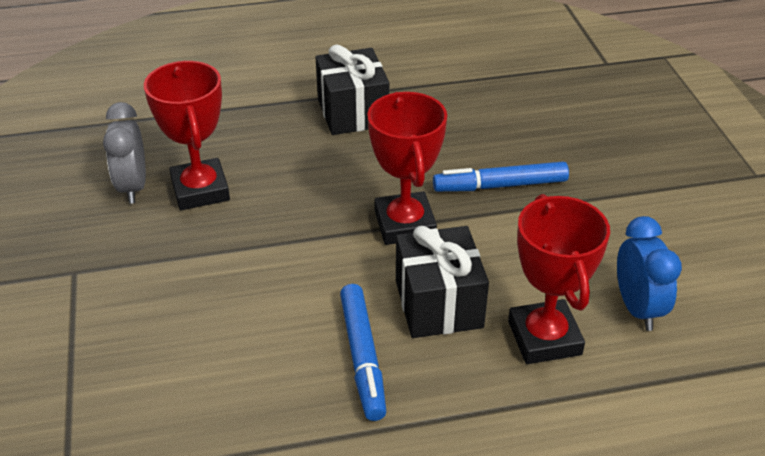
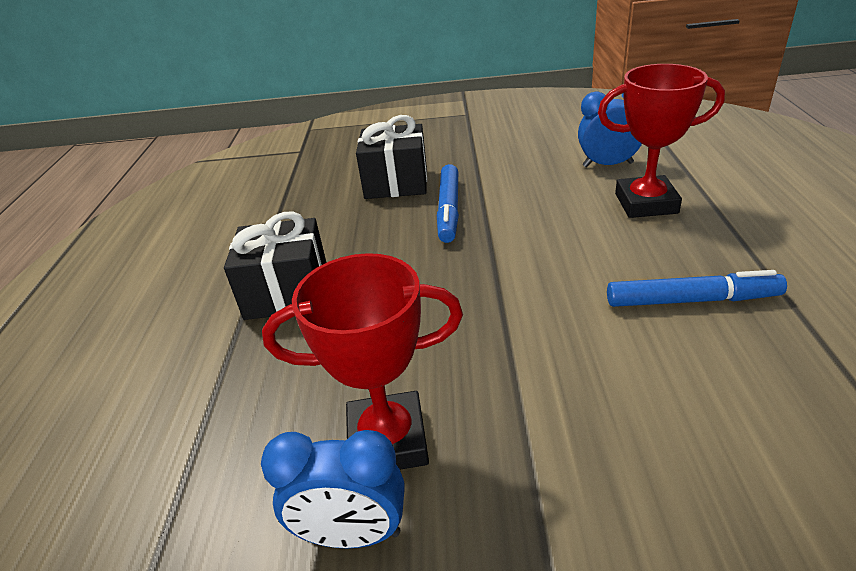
camera: 75 degrees left, 5 degrees down
grey clock [103,102,146,204] -> blue clock [261,430,405,548]
red trophy [367,92,447,245] -> none
black gift [396,226,489,338] -> black gift moved to [356,115,427,199]

